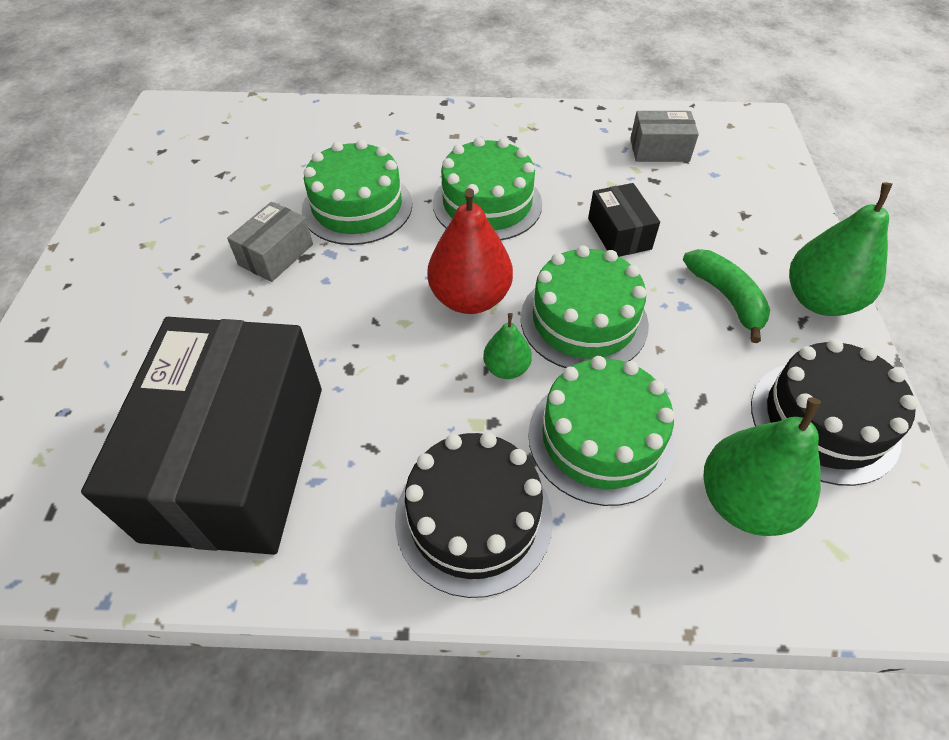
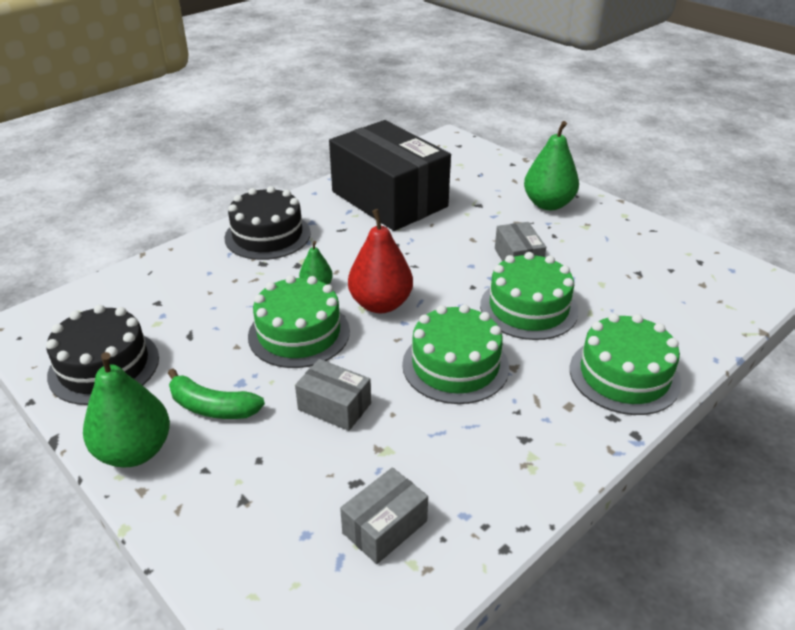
camera: 135 degrees right, 15 degrees down
green cake [528,356,675,506] -> green cake moved to [570,313,681,415]
black box [588,183,660,257] -> grey box [295,359,371,431]
green pear [703,397,821,536] -> green pear moved to [524,121,579,210]

